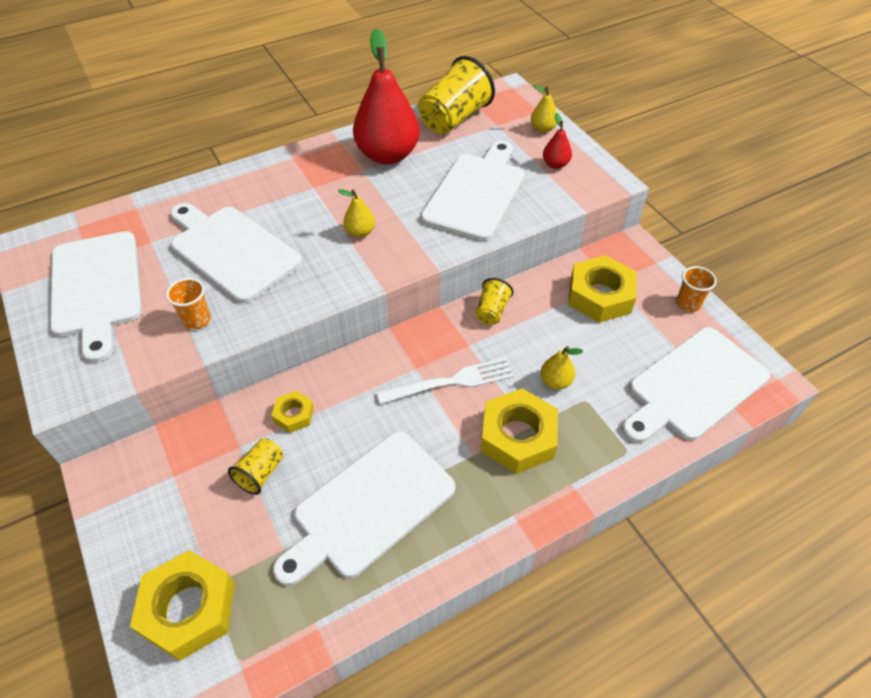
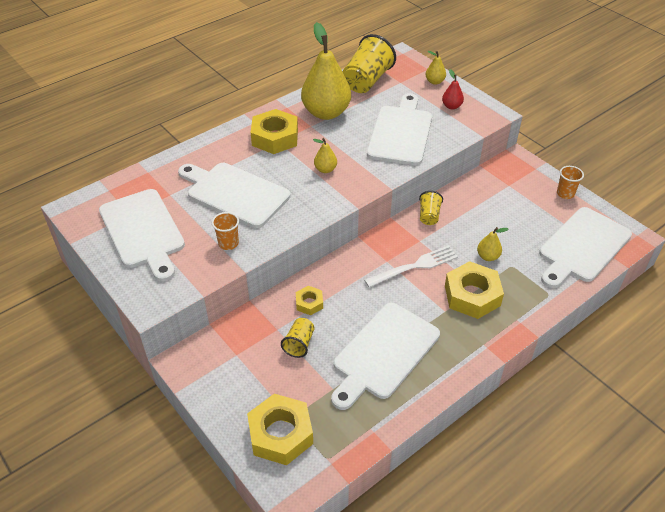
camera: 10 degrees left, 5 degrees down
red pear [353,28,420,165] -> yellow pear [301,22,351,120]
yellow nut [568,255,637,323] -> yellow nut moved to [251,109,298,154]

